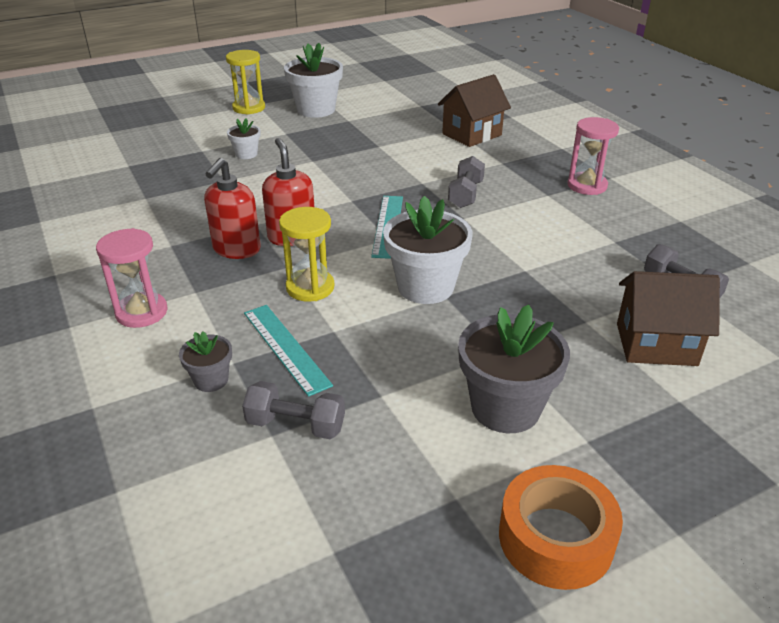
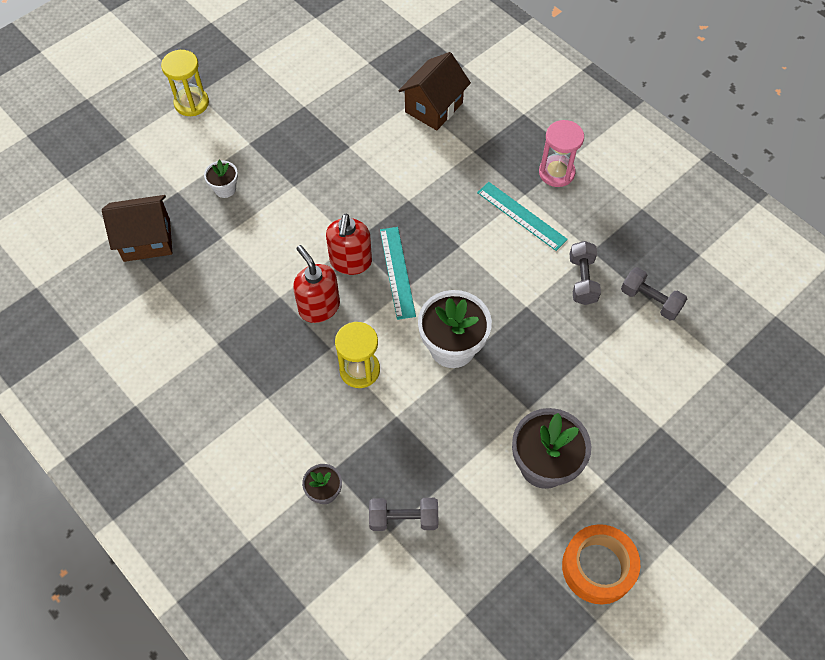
camera: 15 degrees left, 25 degrees up
pink hourglass [96,228,168,328] -> none
red soap dispenser [204,158,261,259] -> red soap dispenser moved to [326,213,372,275]
turquoise ruler [244,305,333,397] -> turquoise ruler moved to [477,182,568,251]
white flower pot [284,43,343,118] -> none
grey dumbbell [448,156,485,208] -> grey dumbbell moved to [569,241,601,305]
brown house [617,271,720,366] -> brown house moved to [102,195,172,262]

